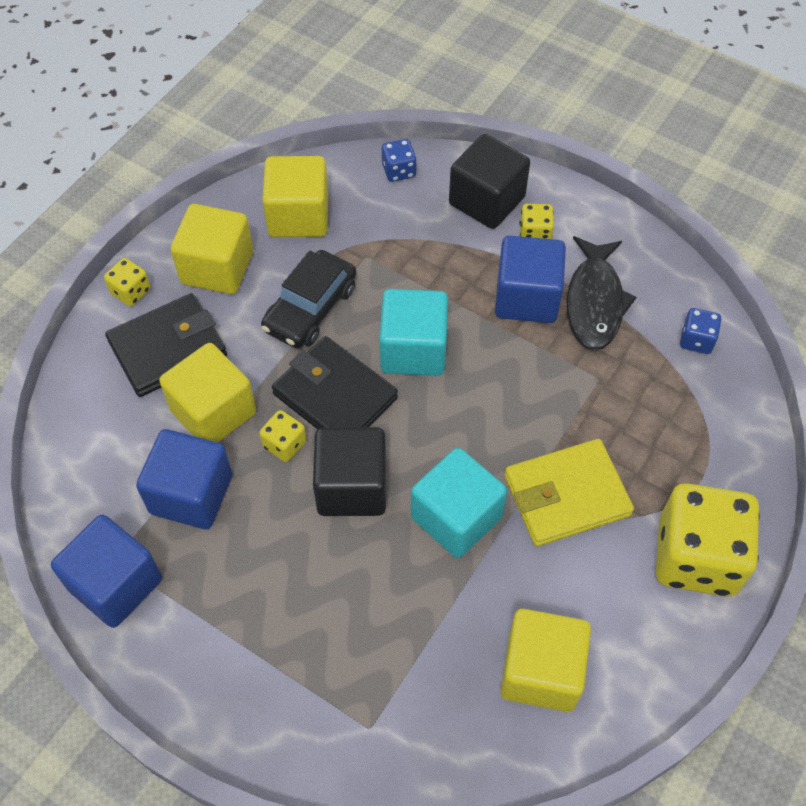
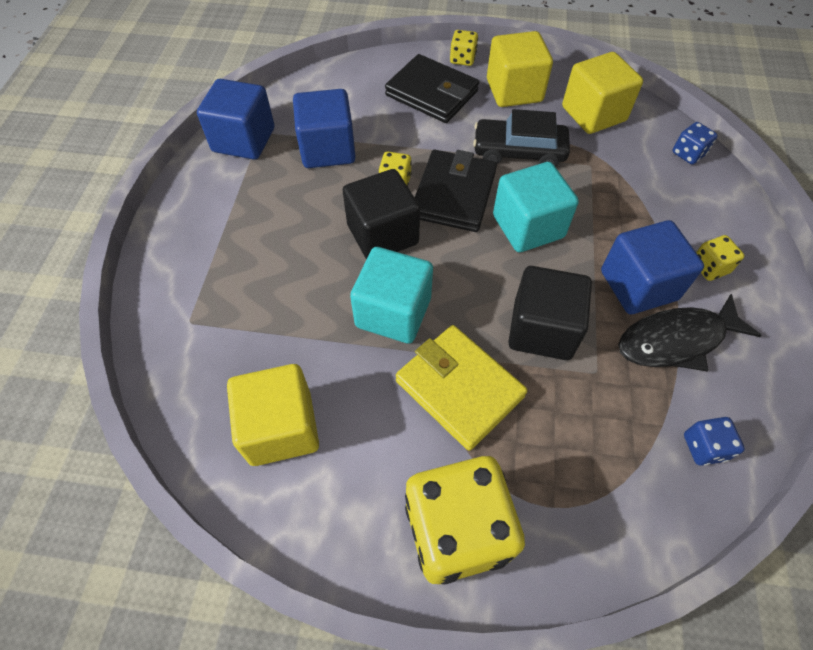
camera: 65 degrees right, 0 degrees up
yellow cube [159,343,256,442] -> none
black cube [449,134,530,229] -> black cube moved to [508,266,592,360]

